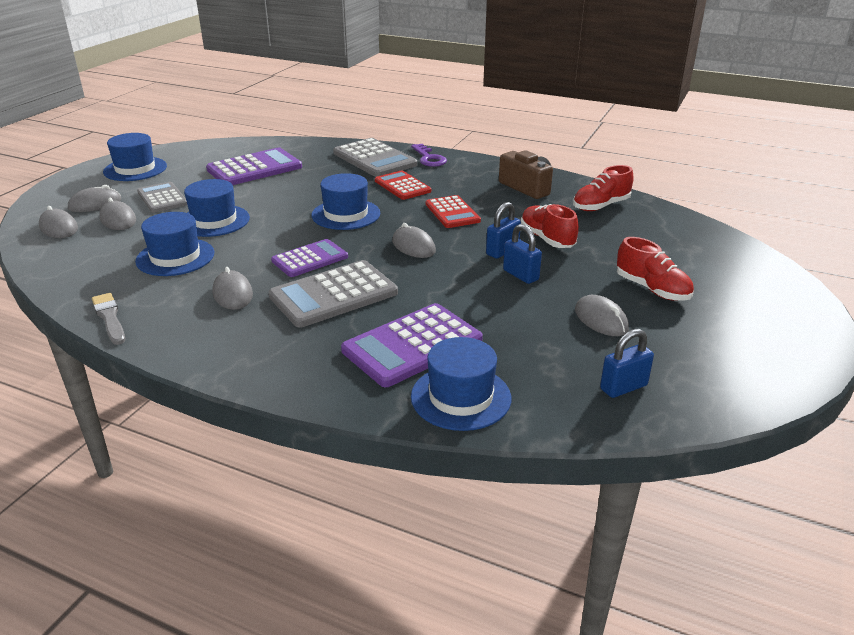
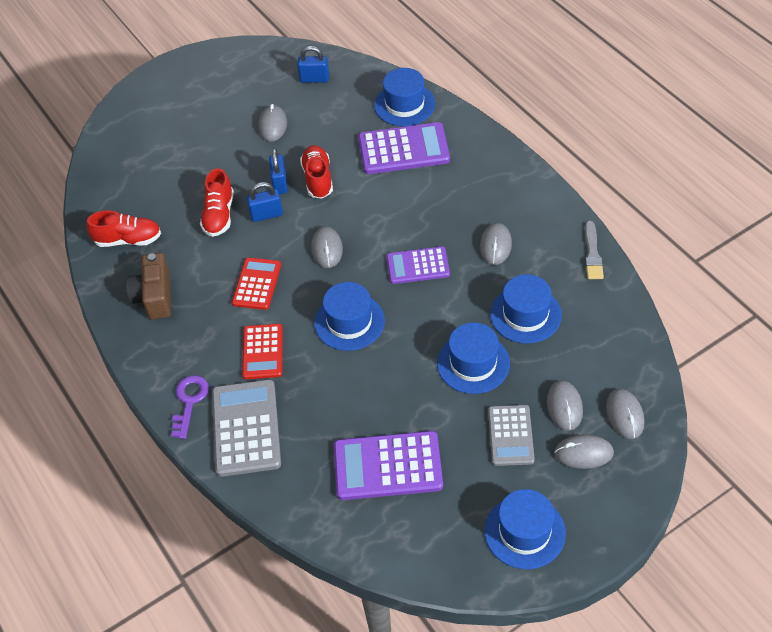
camera: 145 degrees left, 20 degrees up
grey calculator [269,260,398,328] -> none
red shoe [617,237,694,301] -> red shoe moved to [300,145,333,199]

